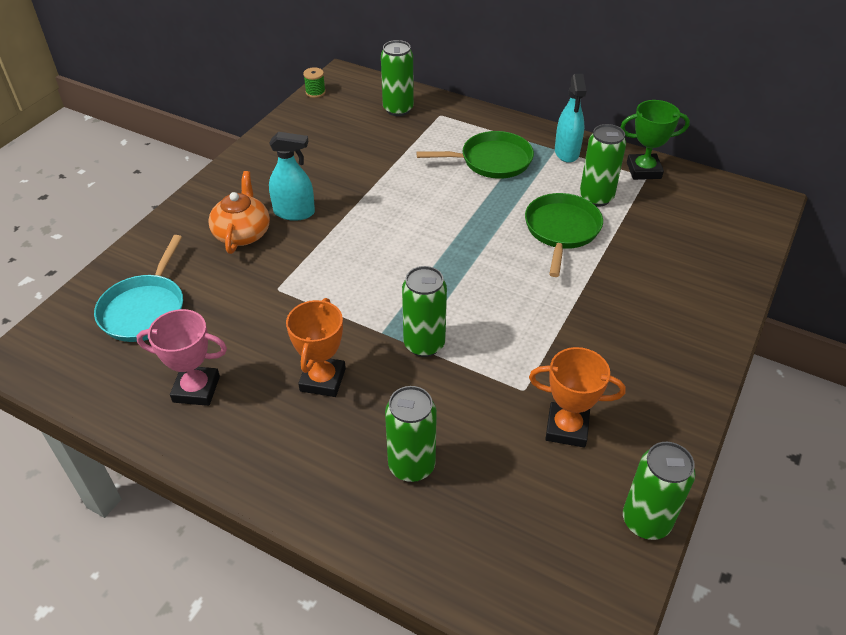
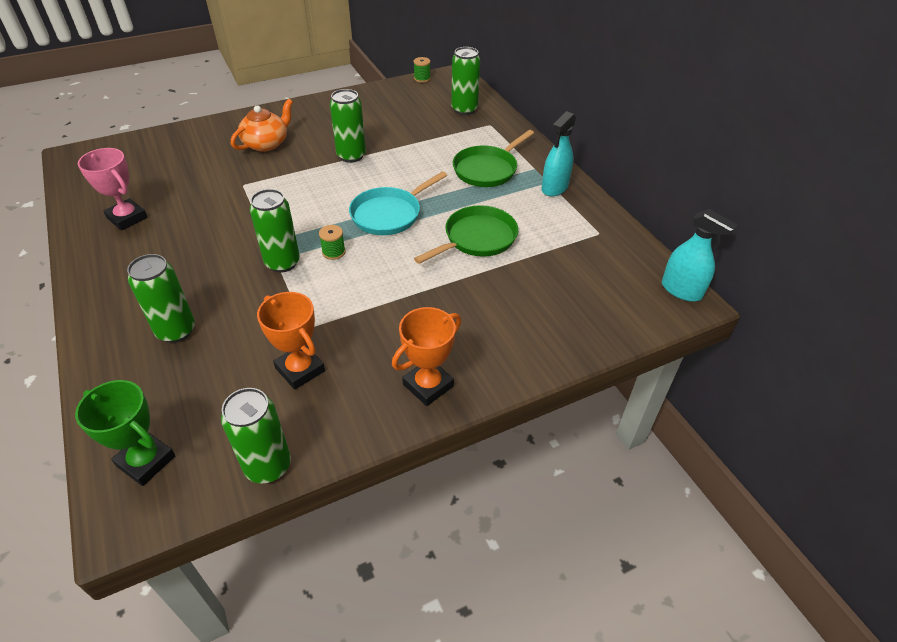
camera: 35 degrees right, 0 degrees up
turquoise pan [94,235,183,342] -> turquoise pan moved to [349,171,447,235]
turquoise spray bottle [269,132,315,221] -> turquoise spray bottle moved to [662,209,737,302]
orange trophy [286,298,346,397] -> orange trophy moved to [392,307,461,406]
green pan [416,131,534,179] -> green pan turned 105 degrees clockwise [453,130,534,187]
green can [580,124,626,207] -> green can moved to [330,89,366,163]
green trophy [620,100,690,180] -> green trophy moved to [75,380,175,486]
none -> green spool [319,225,346,260]

